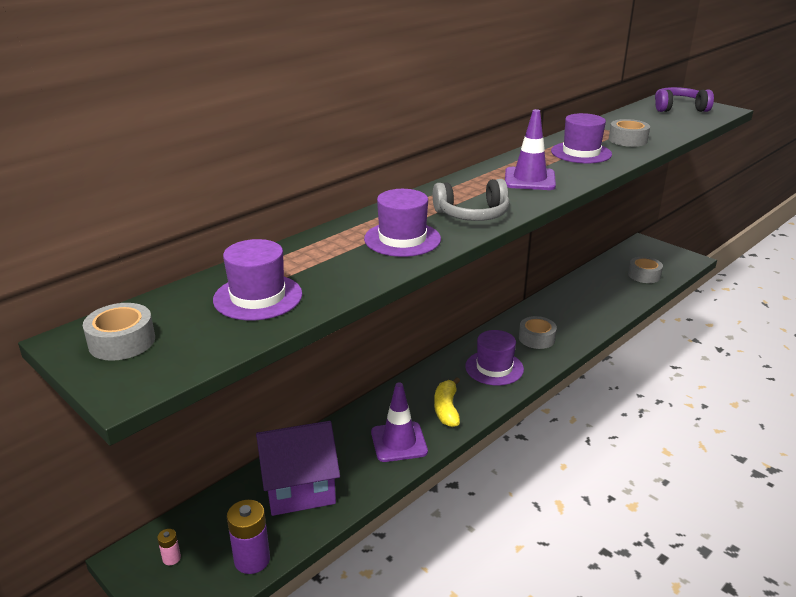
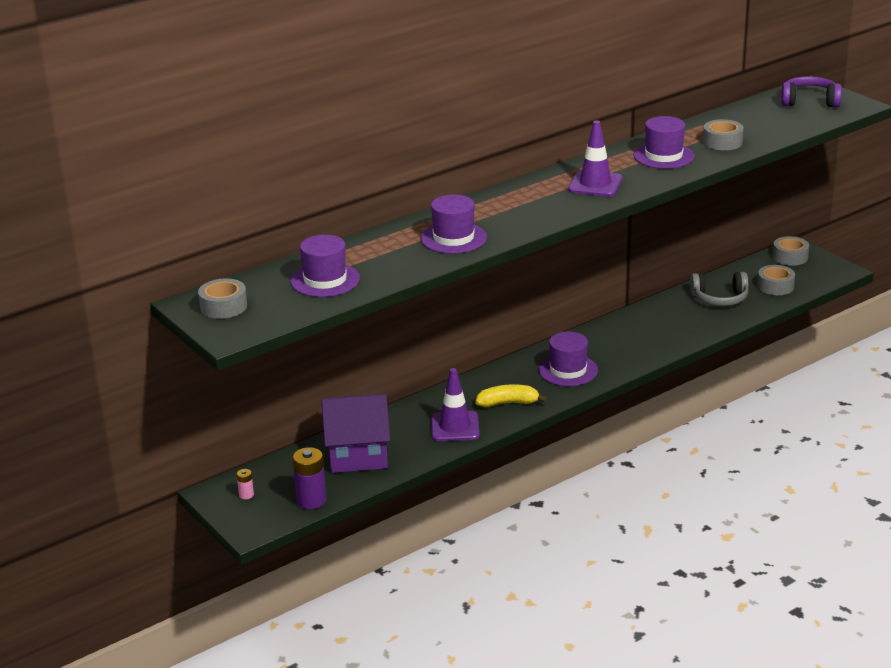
camera: 10 degrees right, 0 degrees up
grey headphones [433,179,510,221] -> grey headphones moved to [690,272,749,306]
yellow banana [434,377,460,427] -> yellow banana turned 75 degrees clockwise [476,384,547,407]
grey tape [519,316,557,349] -> grey tape moved to [773,236,809,266]

